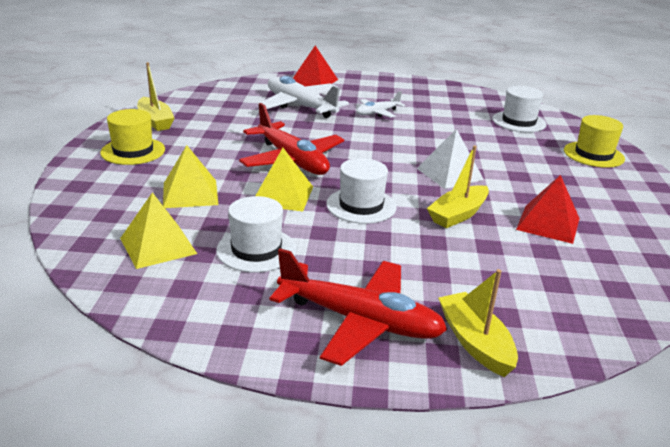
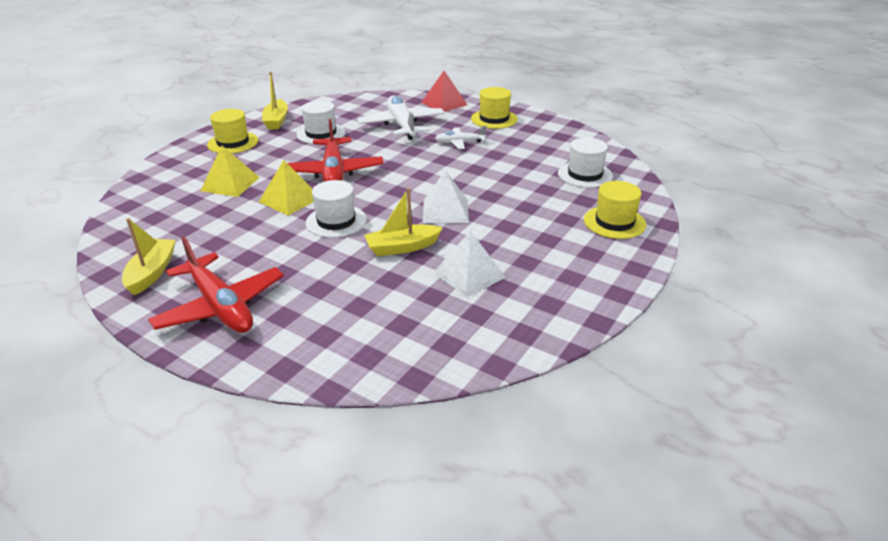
camera: 30 degrees right, 5 degrees up
yellow pyramid [120,192,197,269] -> none
white hat [216,196,296,273] -> white hat moved to [297,101,346,144]
yellow boat [438,269,518,377] -> yellow boat moved to [122,218,176,295]
red pyramid [516,175,580,244] -> white pyramid [434,231,506,297]
none -> yellow hat [471,87,518,129]

